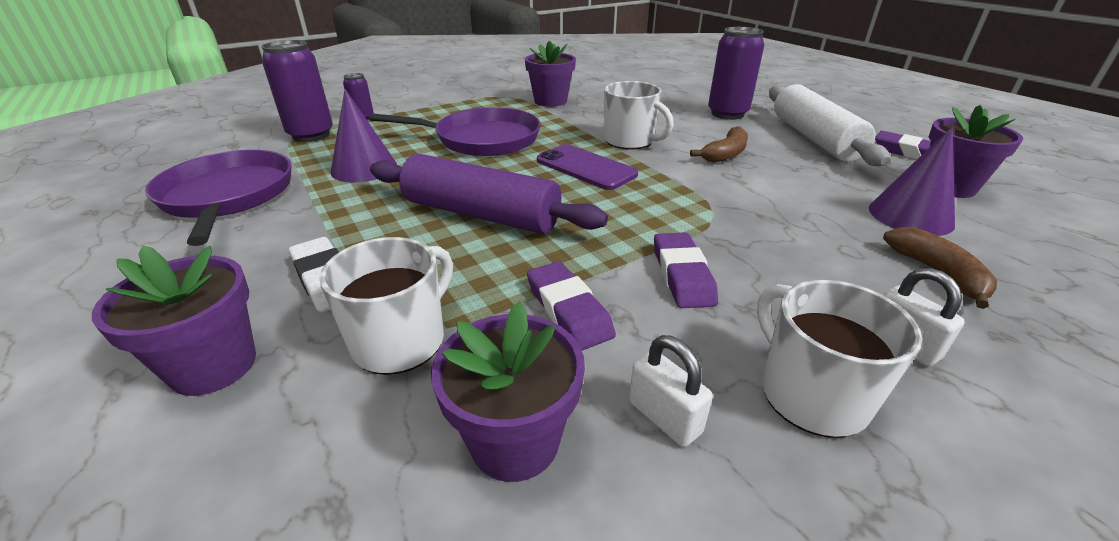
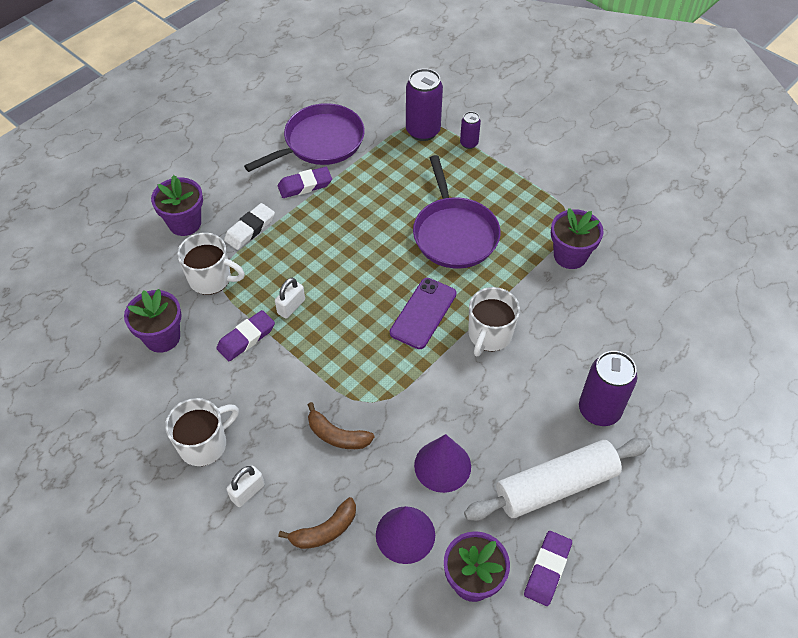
camera: 75 degrees right, 20 degrees up
purple cone [330,89,397,183] -> purple cone moved to [414,434,471,493]
purple rolling pin [370,154,608,234] -> none
white padlock [629,335,713,447] -> white padlock moved to [275,278,305,319]
purple eraser [654,232,718,308] -> purple eraser moved to [278,167,332,198]
brown banana [690,126,748,163] -> brown banana moved to [308,402,374,449]

